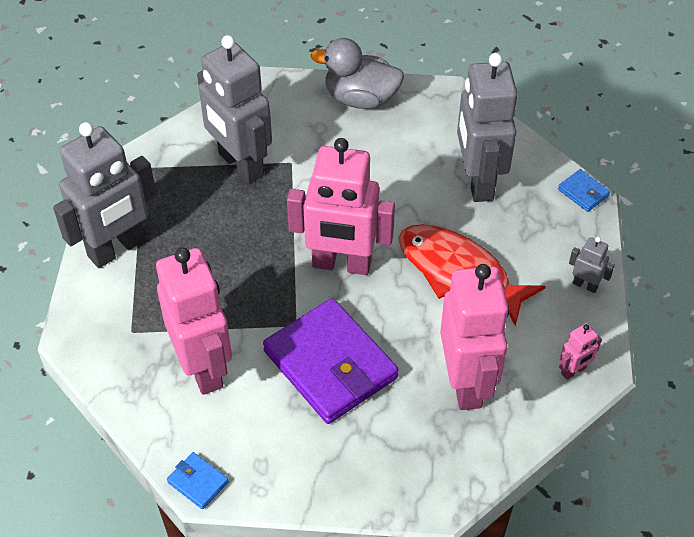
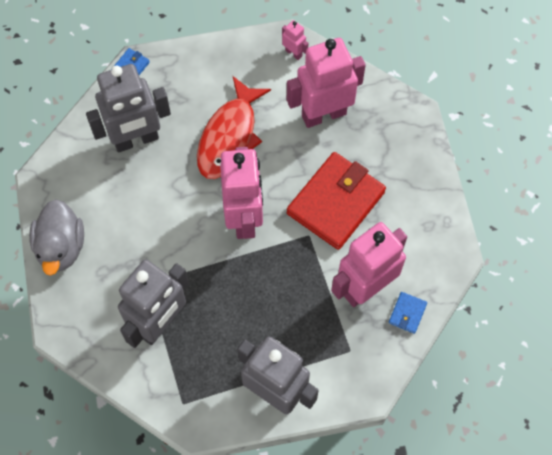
camera: 105 degrees left, 15 degrees up
blue wallet [167,452,229,509] -> blue wallet moved to [389,292,427,334]
purple wallet [263,298,399,424] -> red wallet [287,152,386,250]
grey robot [569,237,615,293] -> none

